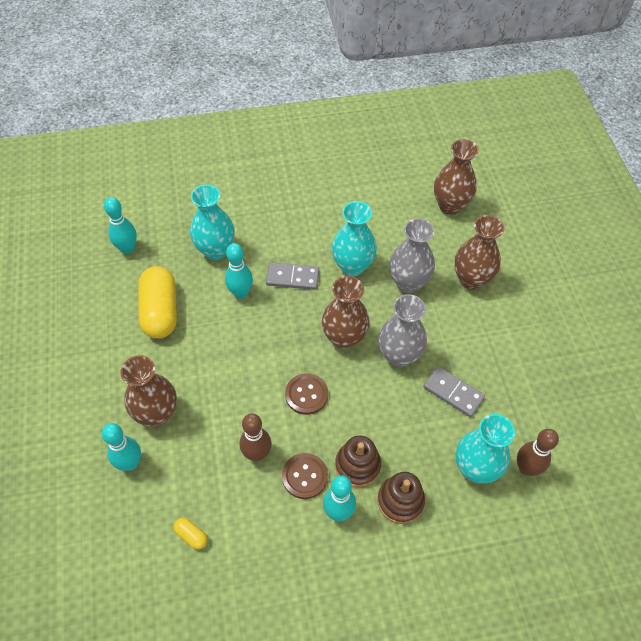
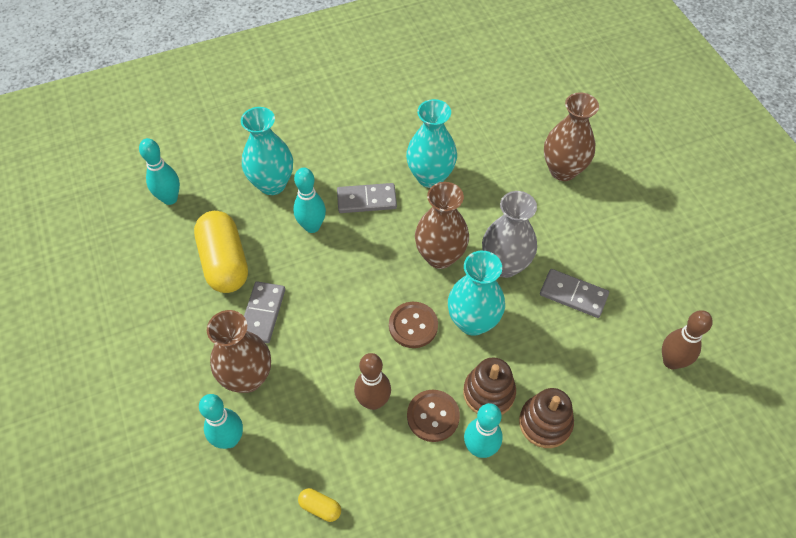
camera: 10 degrees left, 0 degrees up
grey vase [389,218,435,293] -> none
brown vase [434,139,479,215] -> none
turquoise vase [456,414,515,484] -> turquoise vase moved to [448,251,505,336]
none -> grey domino [244,281,285,344]

